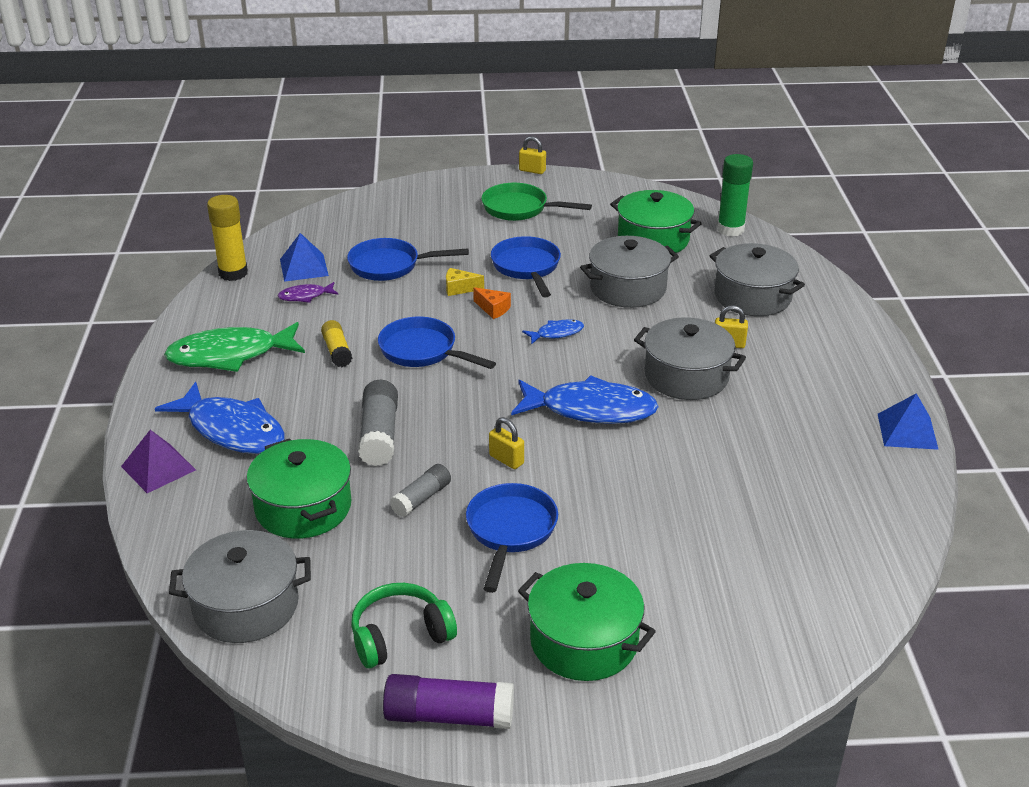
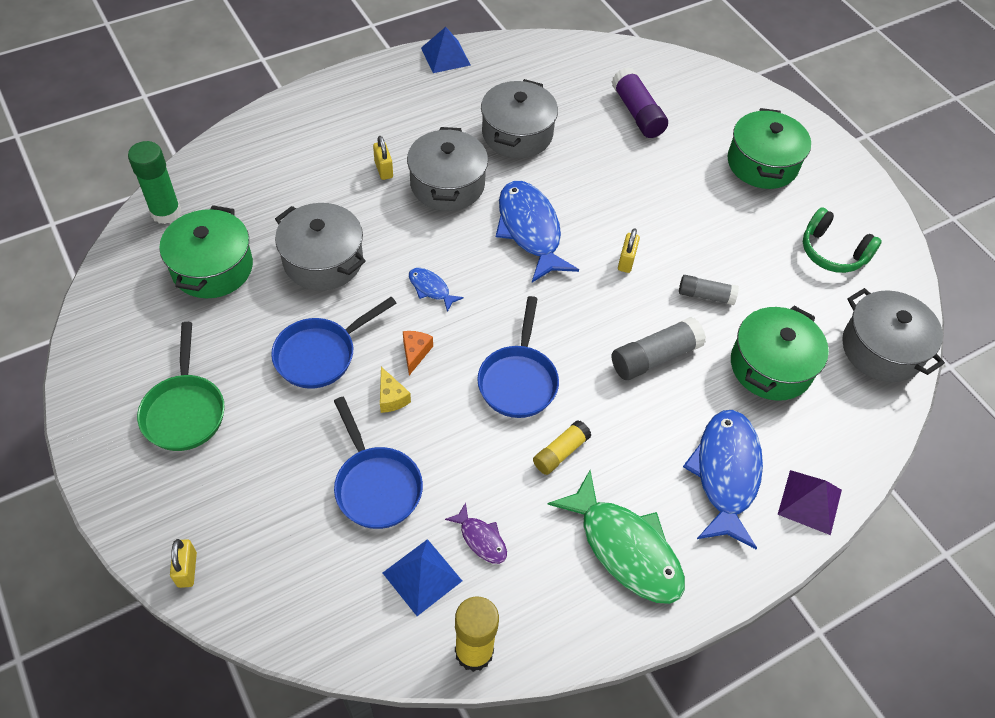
camera: 120 degrees left, 20 degrees up
purple glue stick [383,674,514,729] -> purple glue stick moved to [612,67,668,138]
blue pan [466,483,558,593] -> none
yellow padlock [519,136,546,174] -> yellow padlock moved to [170,539,197,588]
grey pot [710,243,805,316] -> grey pot moved to [481,79,558,158]

